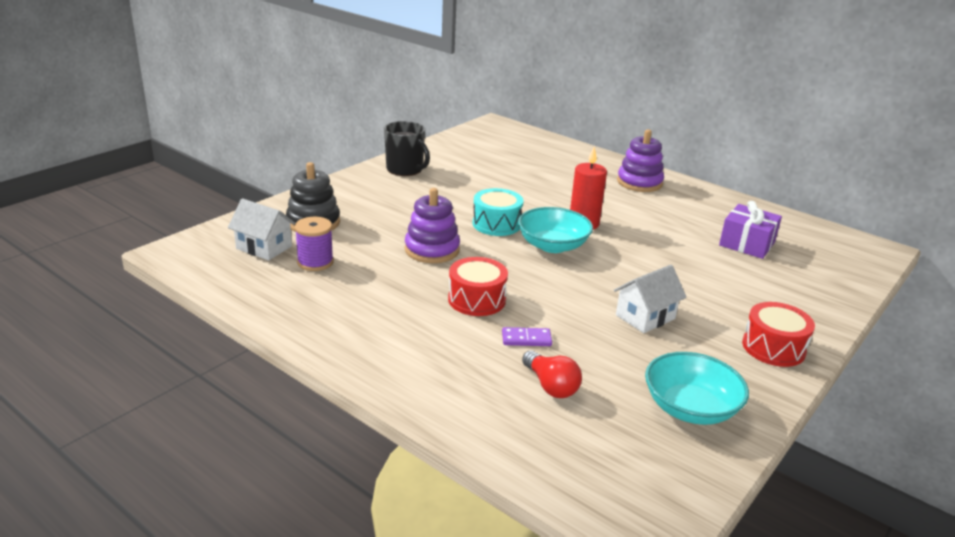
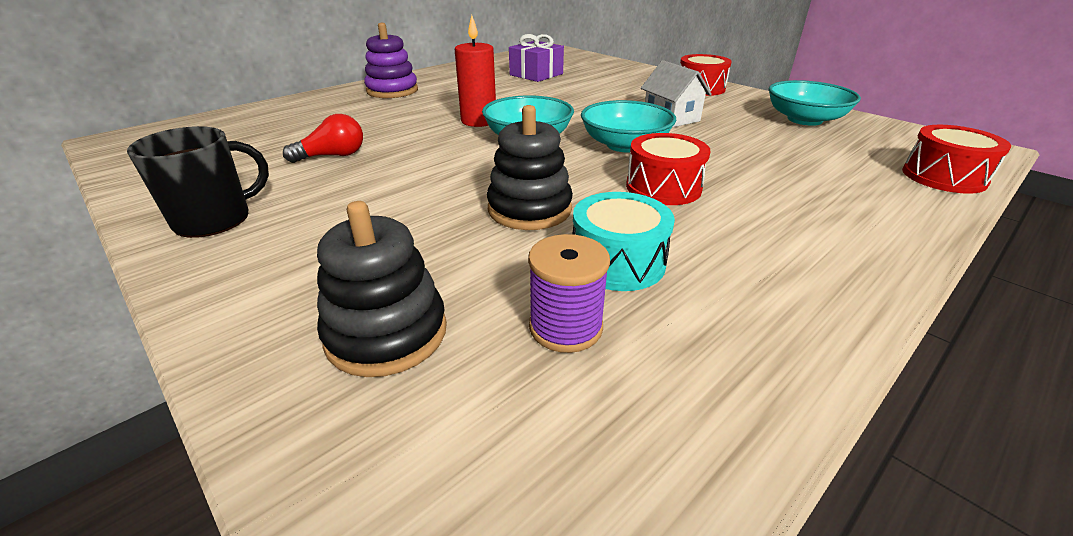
camera: 80 degrees left, 5 degrees up
white house [228,199,295,261] -> none
purple stacking toy [405,188,460,263] -> black stacking toy [487,105,573,230]
turquoise drum [473,188,523,236] -> turquoise drum moved to [573,192,675,291]
purple domino [502,327,552,346] -> none
red light bulb [522,351,582,398] -> red light bulb moved to [283,114,363,163]
none -> turquoise bowl [581,100,676,152]
none -> red drum [902,125,1011,194]

